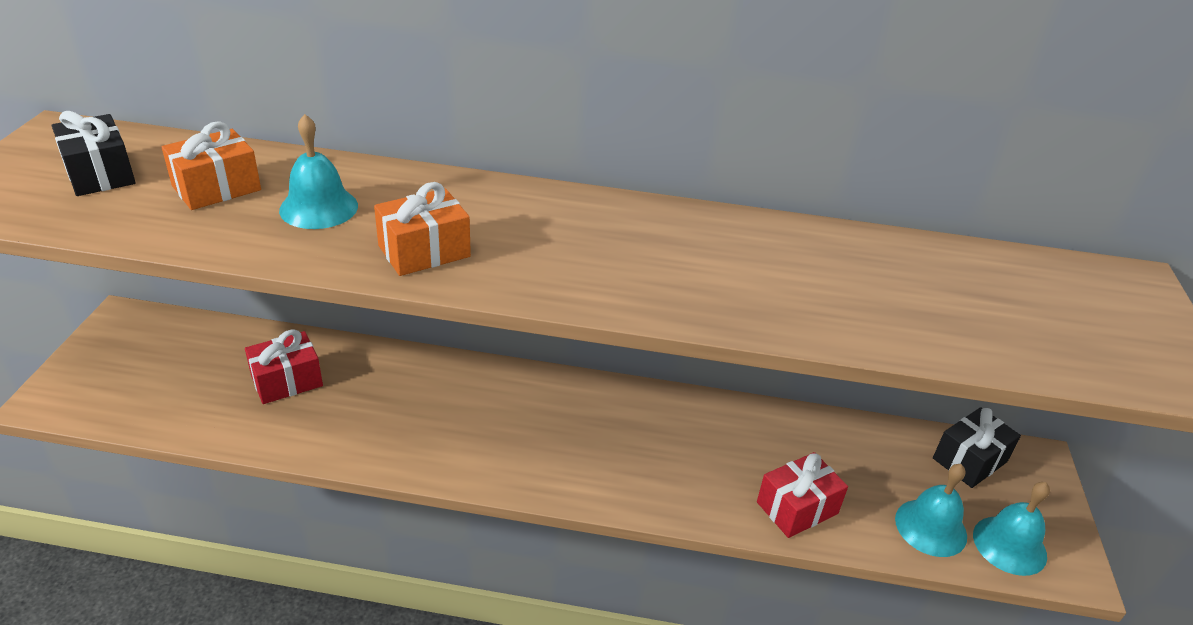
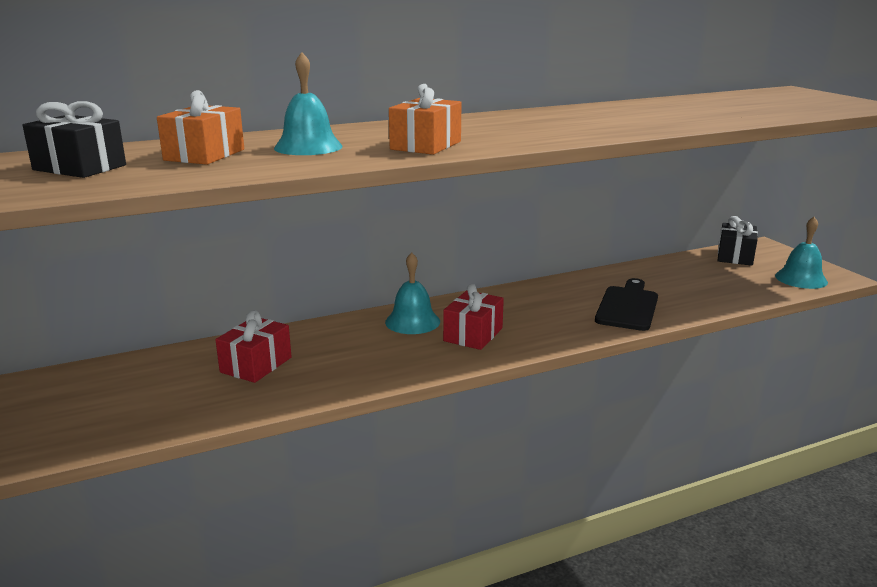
camera: 30 degrees left, 15 degrees down
red gift [757,452,848,538] -> red gift moved to [443,284,504,350]
turquoise bell [895,464,967,557] -> turquoise bell moved to [385,252,440,334]
none -> black cutting board [595,278,658,331]

